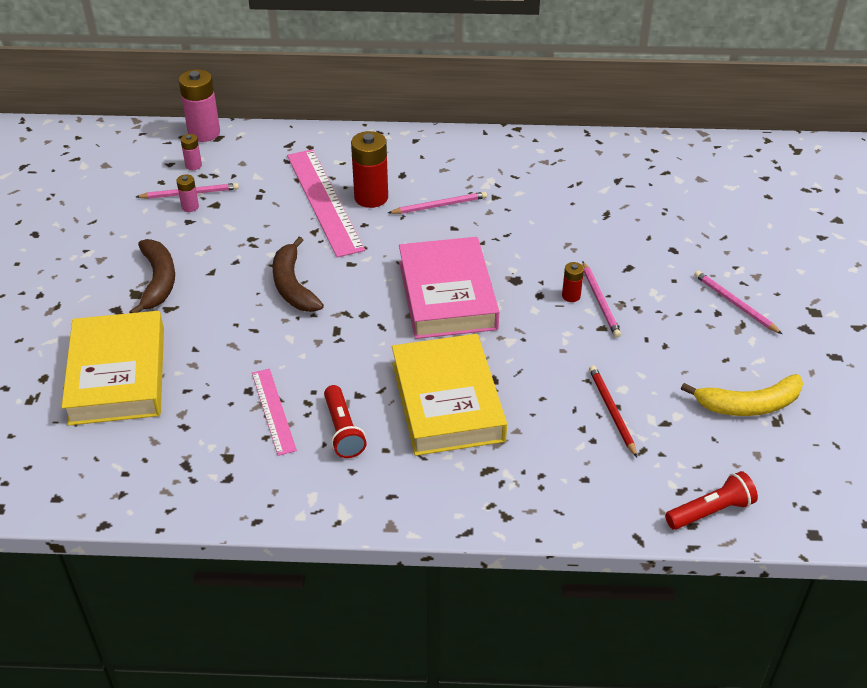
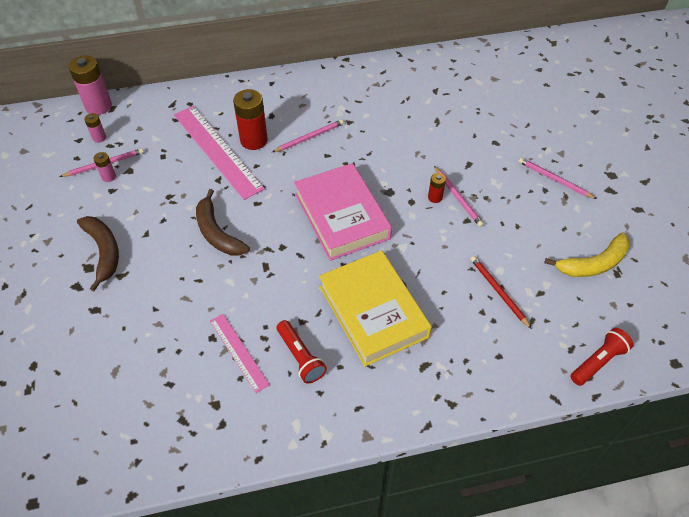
camera: 15 degrees left, 10 degrees up
yellow book [61,311,164,426] -> none

